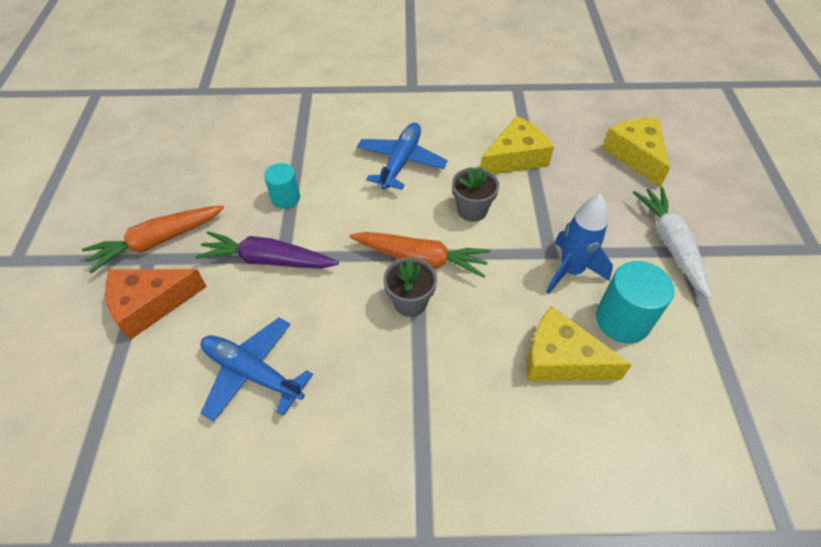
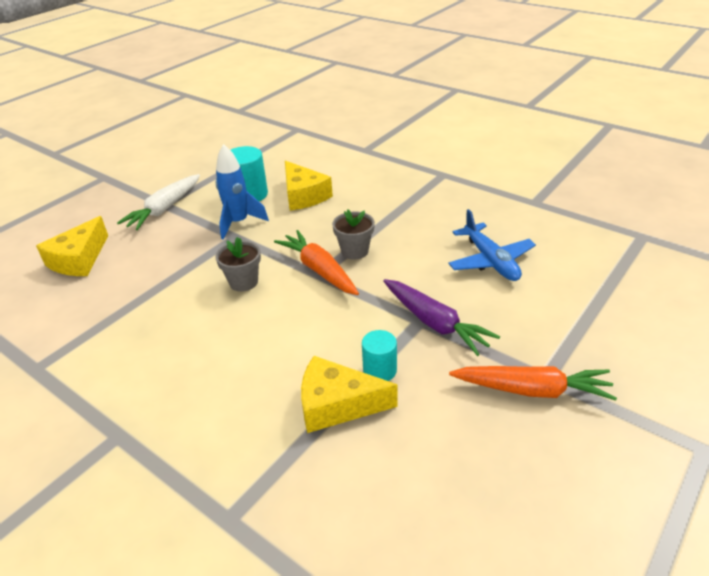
camera: 140 degrees left, 15 degrees down
orange cheese [105,269,207,340] -> none
blue plane [357,122,448,190] -> none
yellow cheese [480,116,554,174] -> yellow cheese moved to [301,356,397,433]

